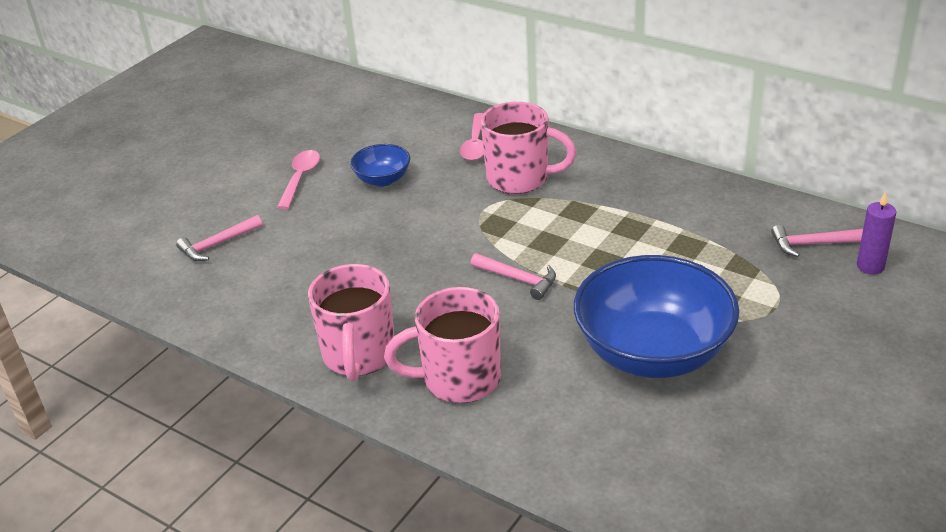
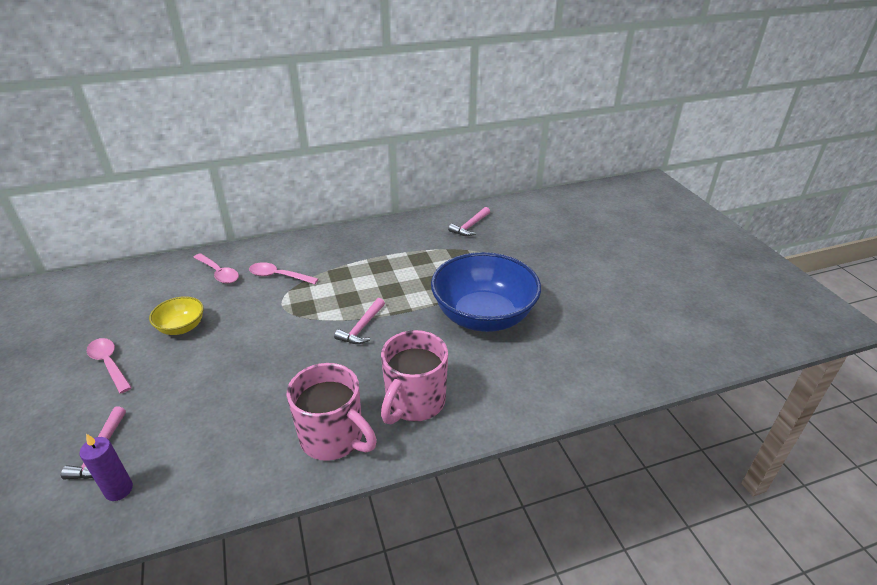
camera: 55 degrees left, 0 degrees up
blue bowl [350,144,410,187] -> yellow bowl [149,296,204,335]
pink hammer [471,253,556,300] -> pink hammer turned 135 degrees clockwise [334,298,385,344]
pink mug [481,102,576,194] -> pink spoon [249,262,318,284]
purple candle [857,191,896,274] -> purple candle moved to [79,434,133,501]

